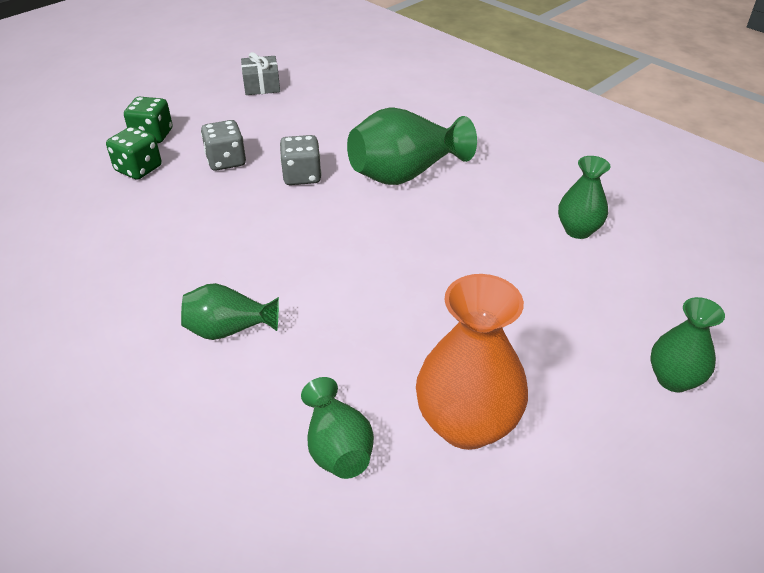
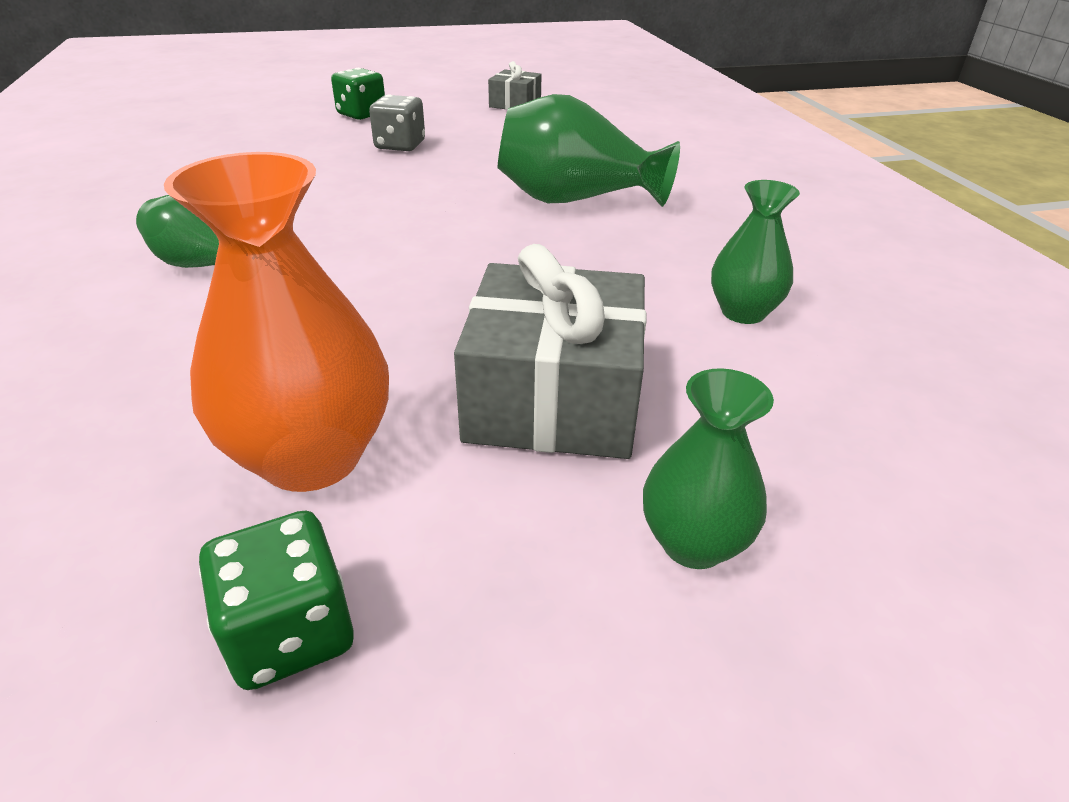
camera: 30 degrees right, 5 degrees down
green dice [106,127,162,180] -> green dice moved to [199,511,354,690]
grey dice [280,135,322,185] -> none
green vase [301,377,374,479] -> none
none -> grey gift [454,244,646,459]

